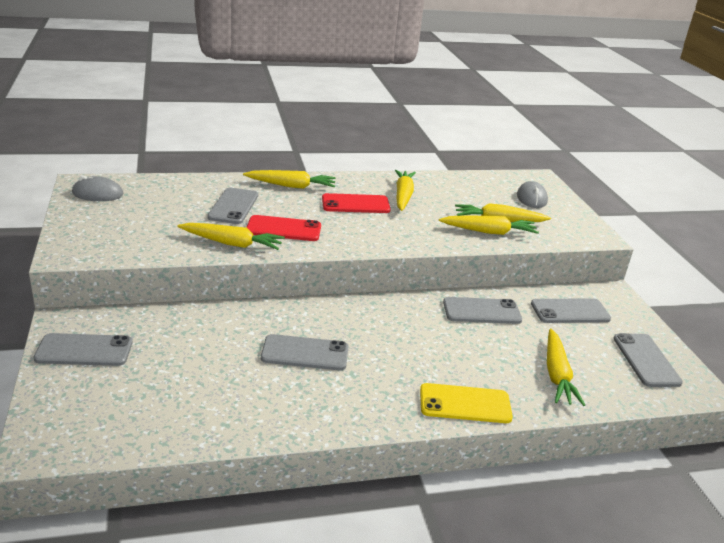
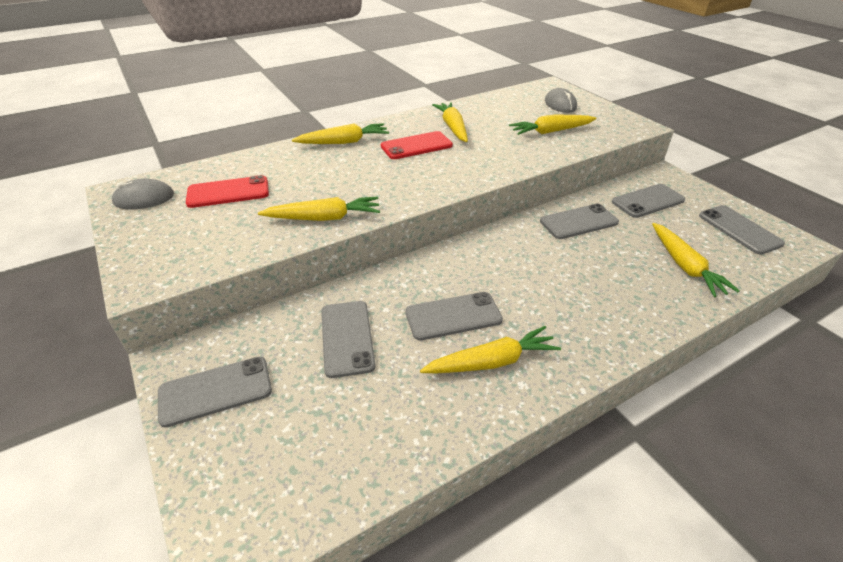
camera: 15 degrees left, 10 degrees up
grey phone [207,188,258,224] -> grey phone moved to [321,301,376,378]
red phone [246,215,321,241] -> red phone moved to [186,175,269,208]
yellow phone [420,383,513,423] -> none
yellow carrot [439,215,539,235] -> yellow carrot moved to [420,326,561,373]

